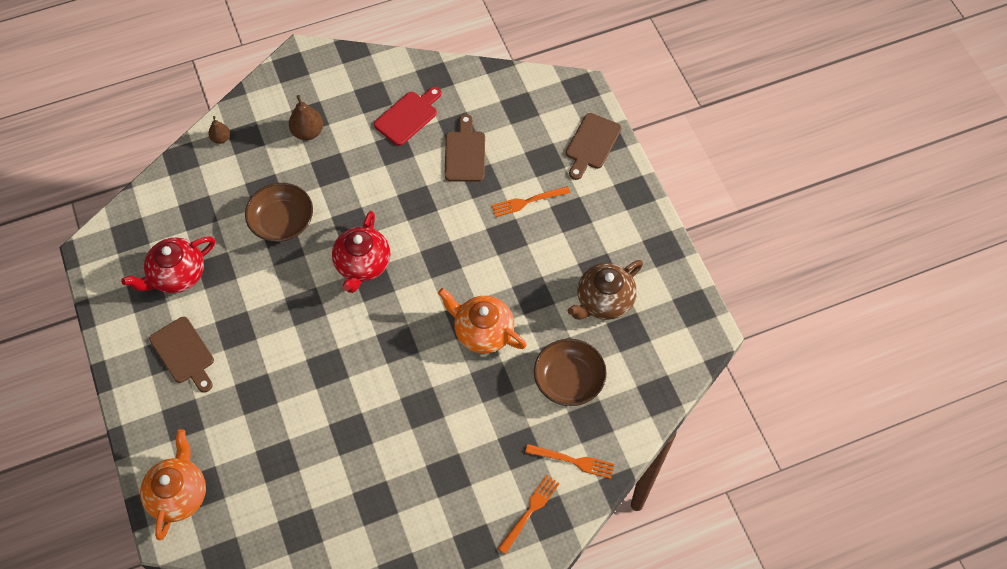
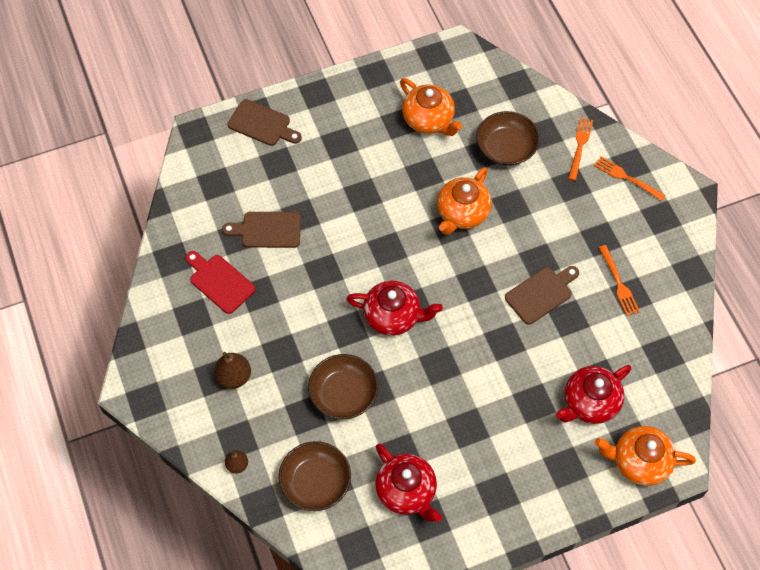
camera: 90 degrees left, 0 degrees up
brown cutting board [149,317,214,393] -> brown cutting board moved to [505,266,579,325]
orange fork [491,186,570,217] -> orange fork moved to [599,245,640,316]
brown teapot [568,260,643,320] -> orange teapot [400,78,462,136]
none -> brown bowl [278,441,351,511]
none -> red teapot [556,365,631,424]

